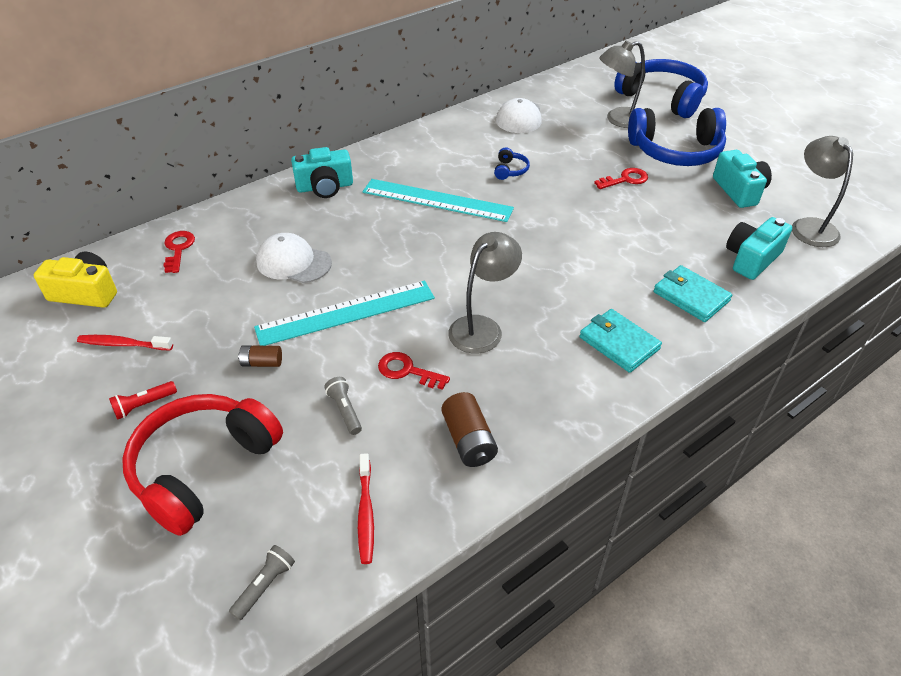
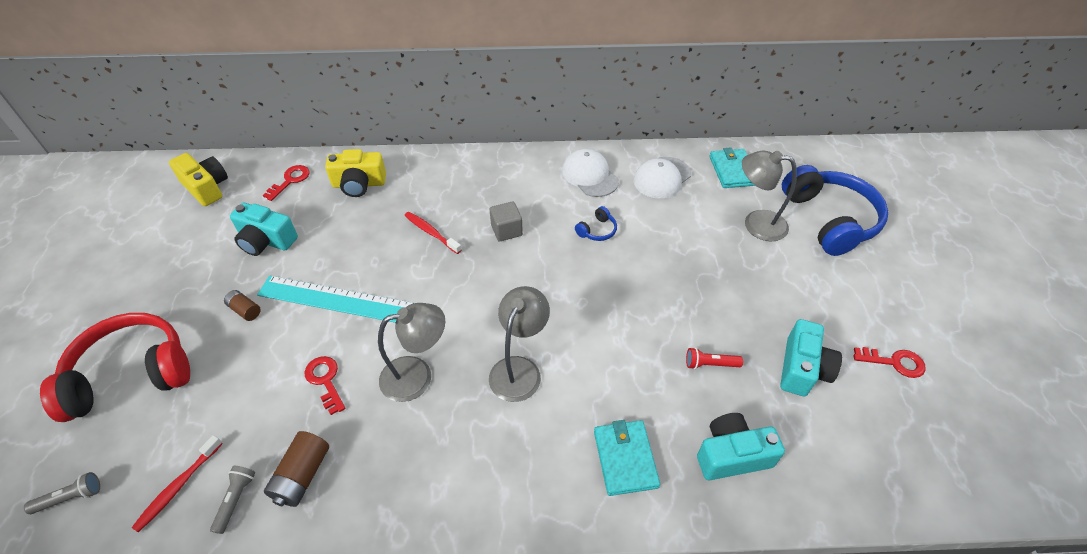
camera: 35 degrees right, 5 degrees up
red toothbrush [77,335,173,350] -> red toothbrush moved to [405,212,462,254]
red flashlight [109,381,177,420] -> red flashlight moved to [686,348,743,369]
white cap [256,233,332,283] -> white cap moved to [562,149,619,197]
turquoise camera [291,147,353,198] -> turquoise camera moved to [230,203,298,256]
grey flashlight [324,377,362,435] -> grey flashlight moved to [210,466,255,534]
turquoise ruler [362,179,514,222] -> grey cube [490,201,523,241]
turquoise wallet [580,309,662,373] -> turquoise wallet moved to [709,147,755,188]
red key [594,168,648,189] -> red key moved to [853,347,926,378]
blue headphones [628,108,726,166] -> none
grey lamp [792,136,853,247] -> grey lamp moved to [489,286,550,402]
none -> yellow camera [325,149,386,197]

